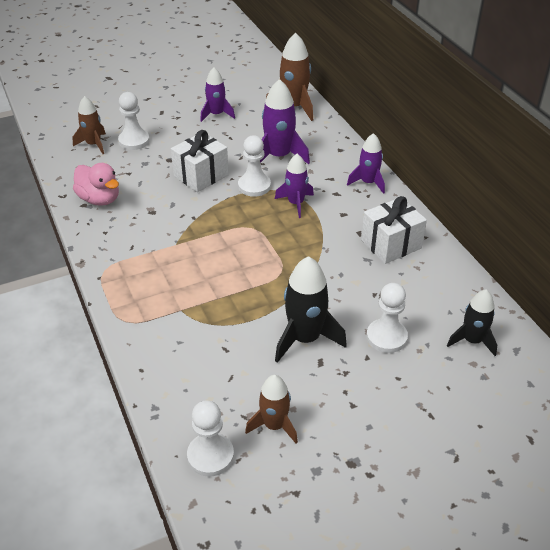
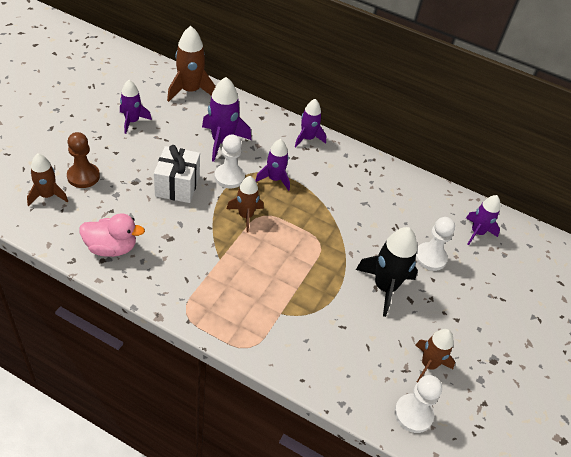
camera: 45 degrees left, 5 degrees up
white pawn [118,92,150,150] -> brown pawn [67,132,100,188]
white gift [361,196,427,264] -> none
black rocket [447,289,497,356] -> purple rocket [466,195,500,245]
none -> brown rocket [227,176,264,233]

